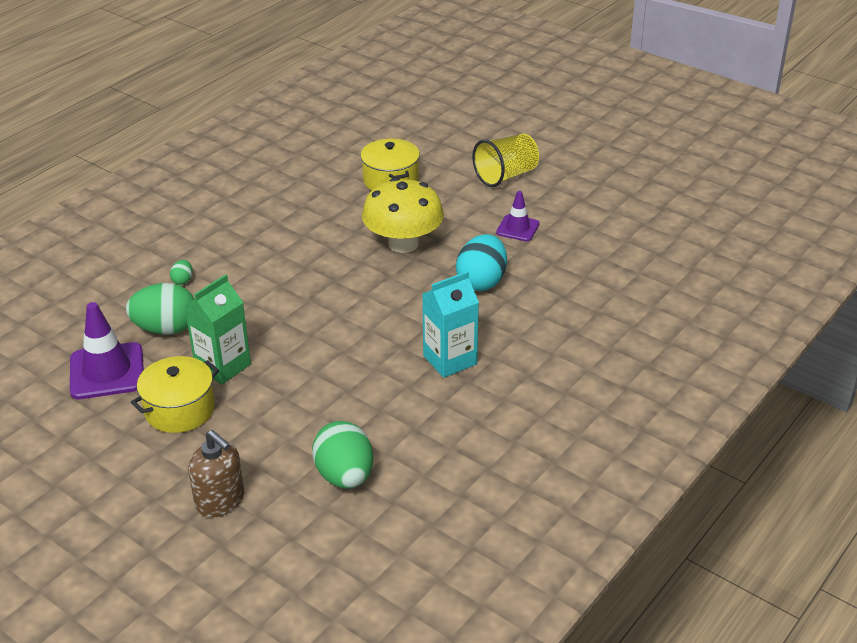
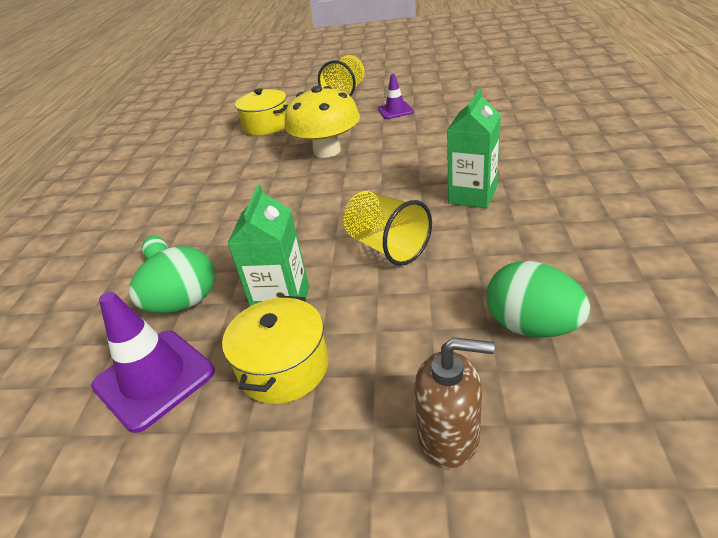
camera: 30 degrees left, 0 degrees up
turquoise carton [422,271,479,378] -> green carton [447,89,501,208]
turquoise egg [456,234,507,291] -> none
none -> yellow cup [343,191,432,266]

